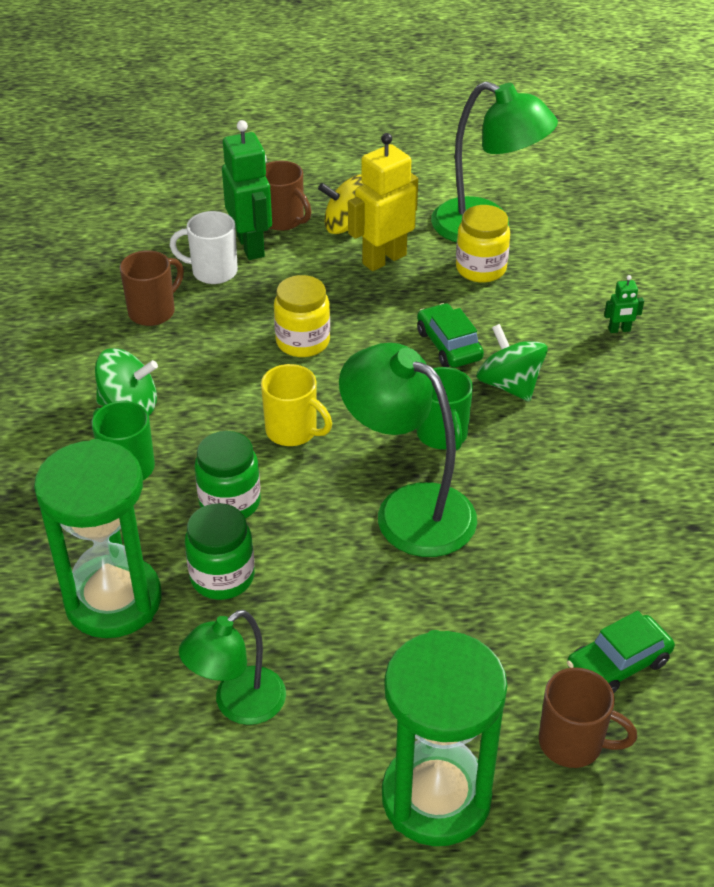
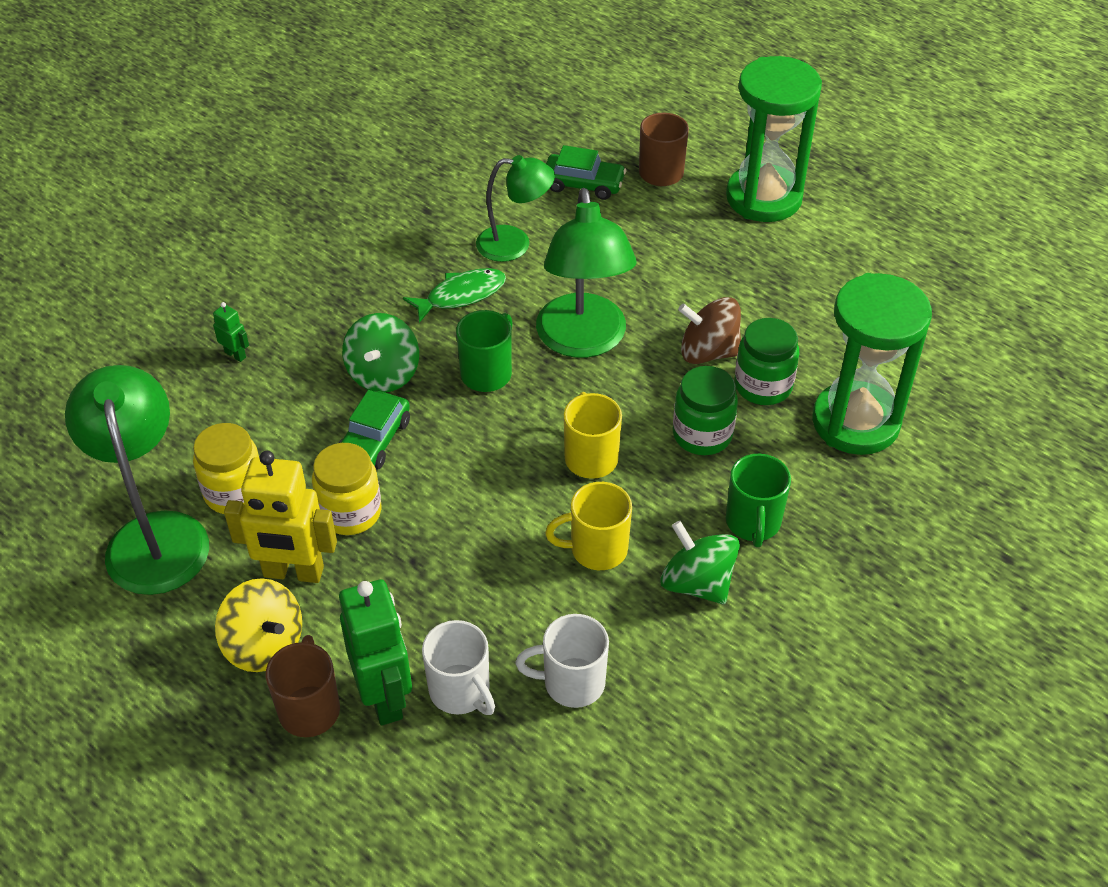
camera: 135 degrees left, 5 degrees up
brown mug [120,250,184,326] -> white mug [516,614,609,708]
green lamp [179,610,286,725] -> green lamp moved to [476,155,555,262]
green robot [222,120,272,260] -> green robot turned 135 degrees clockwise [339,579,412,725]
yellow jar [274,275,330,357] -> yellow jar moved to [312,443,381,535]
none -> green fish [403,268,506,323]
none -> yellow mug [545,482,632,570]
none -> brown spinning top [678,297,741,364]

